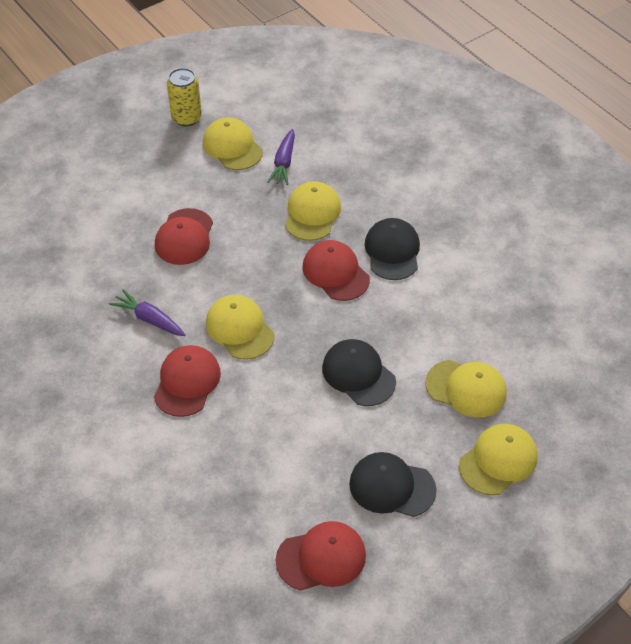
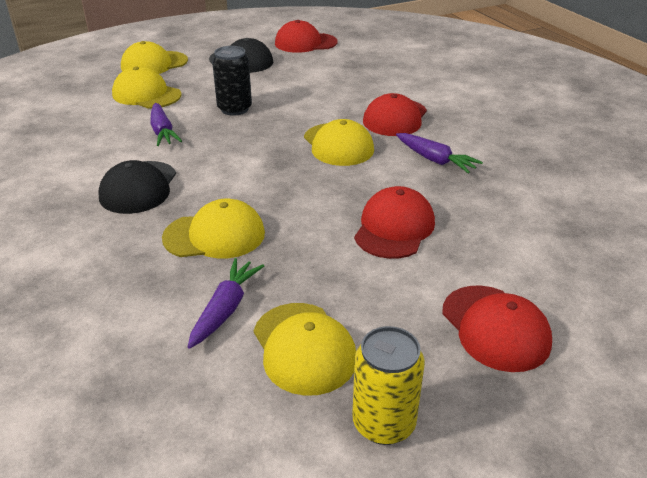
camera: 170 degrees left, 15 degrees down
yellow cap [285,181,341,241] -> yellow cap turned 120 degrees counterclockwise [162,198,265,258]
red cap [302,240,370,301] -> red cap moved to [442,285,552,372]
black cap [322,339,396,406] -> black can [212,46,252,116]
none -> purple carrot [150,103,182,146]

